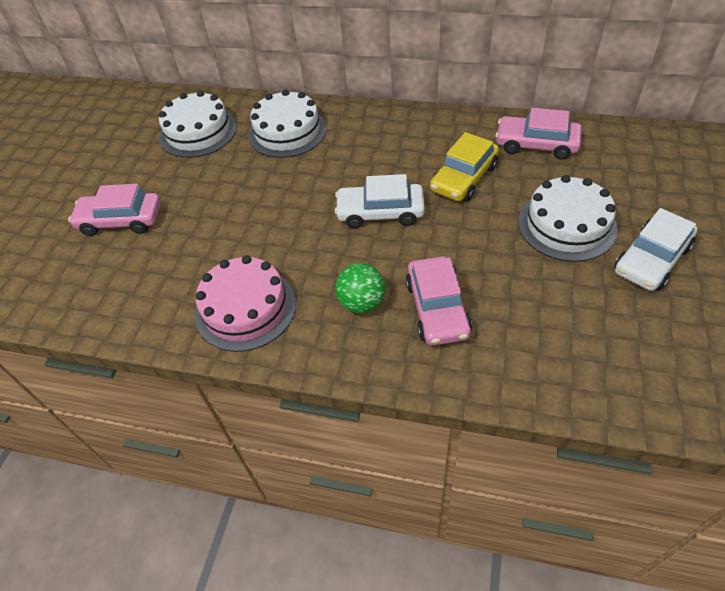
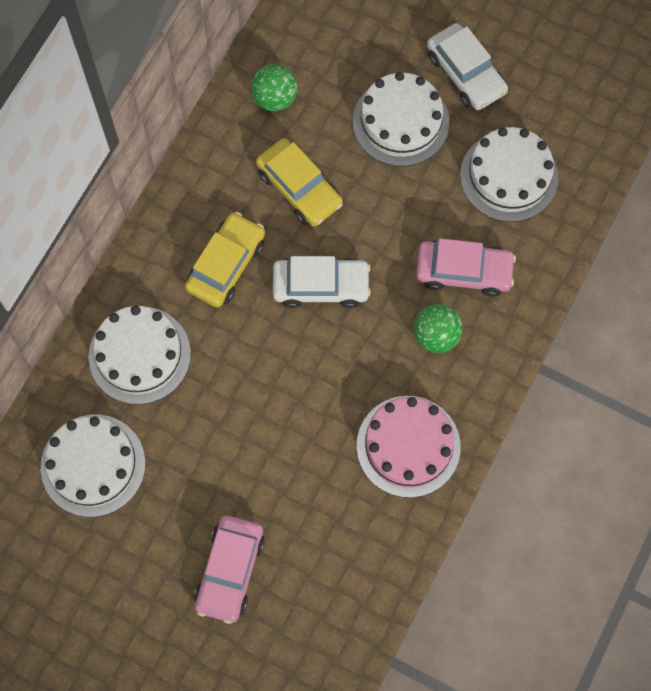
camera: 80 degrees left, 20 degrees up
white car [335,174,425,228] -> white car turned 105 degrees counterclockwise [273,256,371,308]
pink car [495,108,582,160] -> green ball [251,64,297,111]
none -> yellow car [185,212,265,308]
none -> white cake [460,127,559,222]

